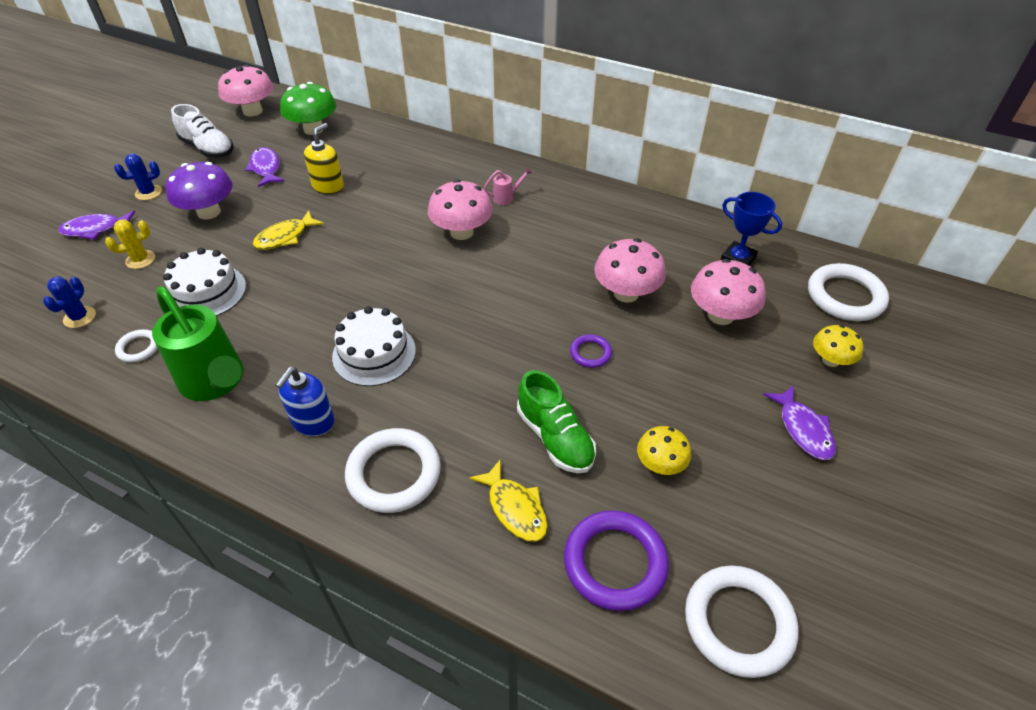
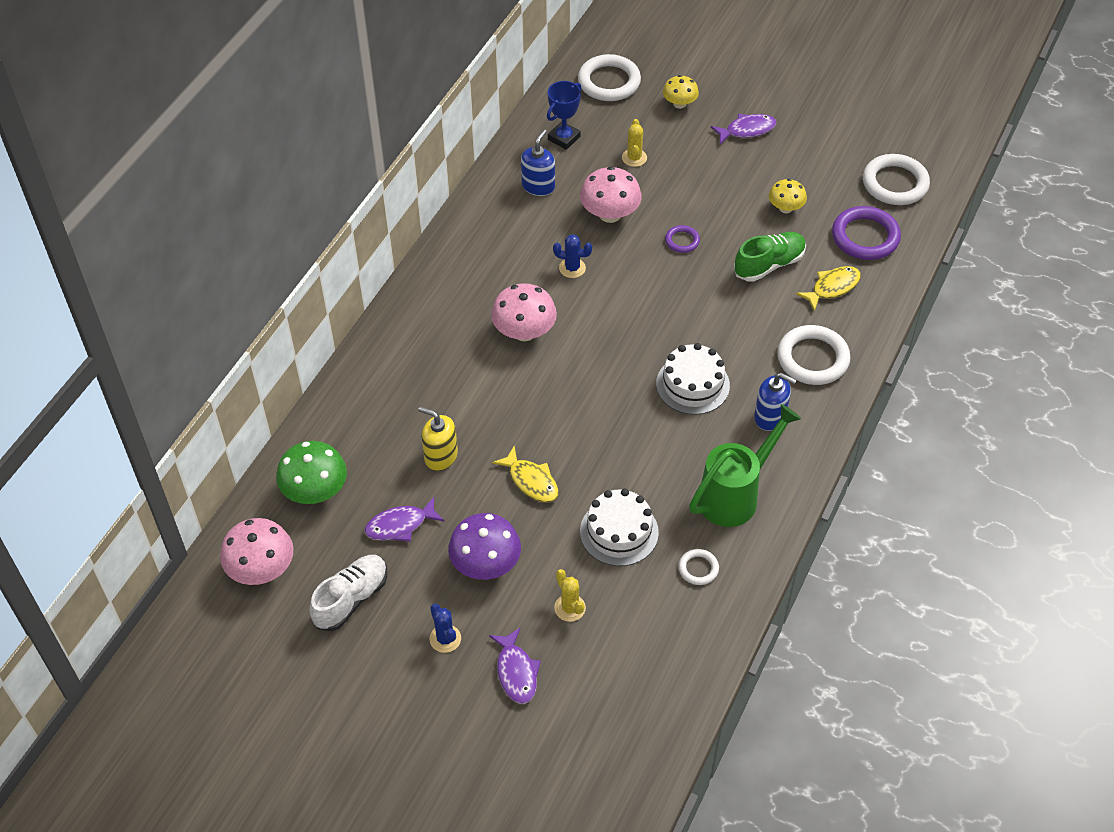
camera: 90 degrees left, 5 degrees up
blue cactus [43,276,96,328] -> blue cactus moved to [553,234,592,278]
pink watering can [484,167,532,205] -> none
pink mushroom [691,259,766,325] -> yellow cactus [622,119,647,167]
none -> blue soap dispenser [521,130,555,196]

